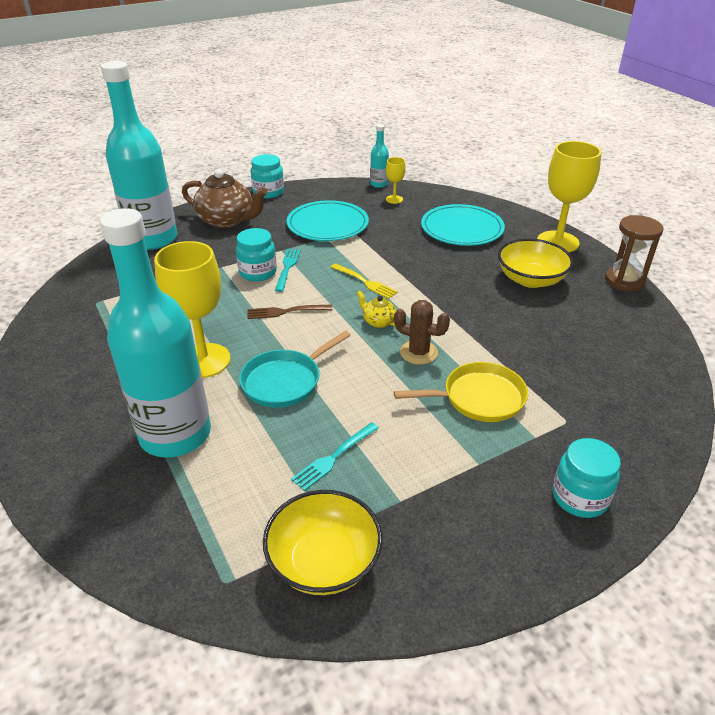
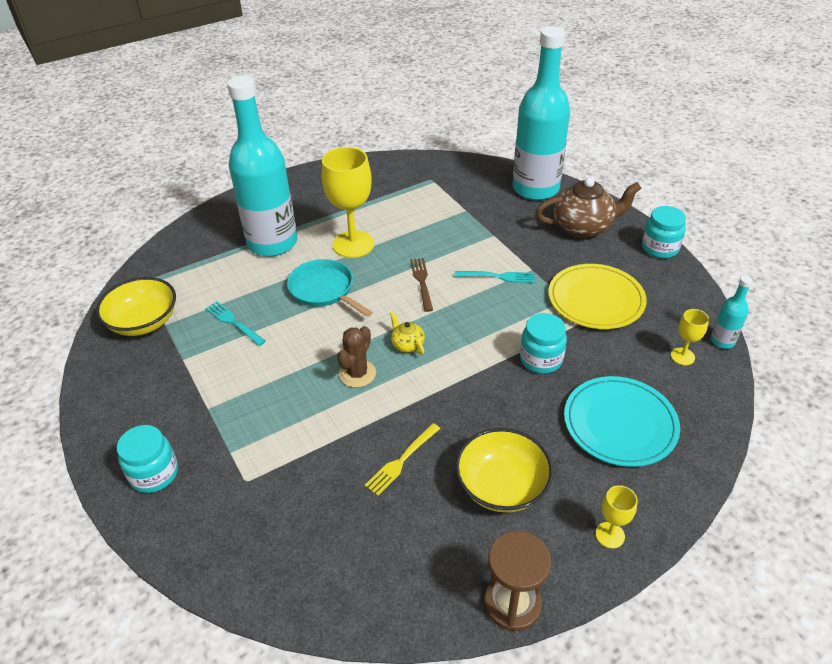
camera: 90 degrees right, 5 degrees up
brown teapot [182,169,267,229] -> brown teapot turned 120 degrees counterclockwise [536,177,641,238]
turquoise jar [236,228,277,281] -> turquoise jar moved to [520,313,567,374]
turquoise plate [287,200,369,241] -> yellow plate [548,264,647,329]
yellow fork [331,263,398,299] -> yellow fork moved to [365,423,440,496]
yellow teapot [357,291,396,328] -> yellow teapot turned 75 degrees counterclockwise [390,311,425,355]
yellow pan [394,362,528,422] -> none
yellow goblet [537,141,601,252] -> yellow goblet [595,485,637,548], size x0.47

